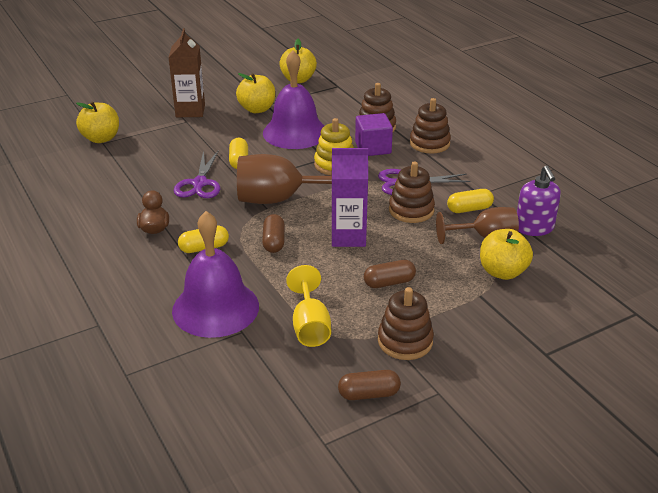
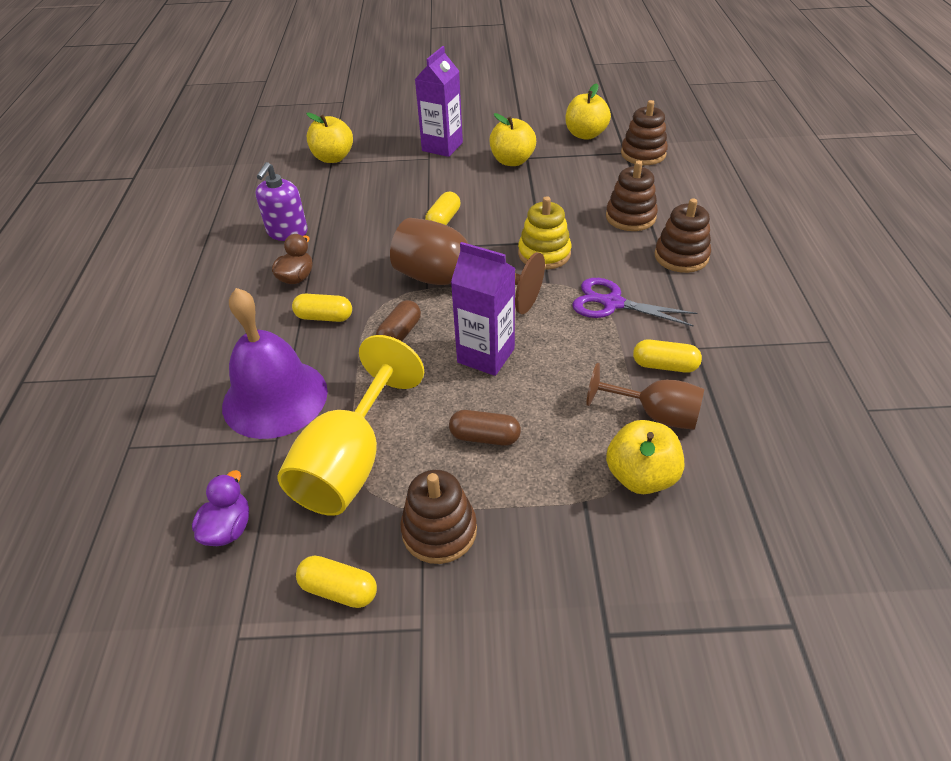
camera: 30 degrees right, 10 degrees up
brown carton [169,28,205,117] -> purple carton [415,46,463,157]
purple scissors [173,150,220,198] -> none
purple bell [263,50,324,149] -> none
yellow goblet [286,265,331,347] -> yellow goblet [277,335,424,516], size x1.61
brown capsule [338,370,401,400] -> yellow capsule [296,556,377,608]
purple cube [355,113,393,156] -> none
brown stacking toy [389,161,435,223] -> brown stacking toy moved to [621,100,668,165]
purple soap dispenser [517,166,561,236] -> purple soap dispenser moved to [255,162,308,241]
none -> purple duck [192,470,249,546]

